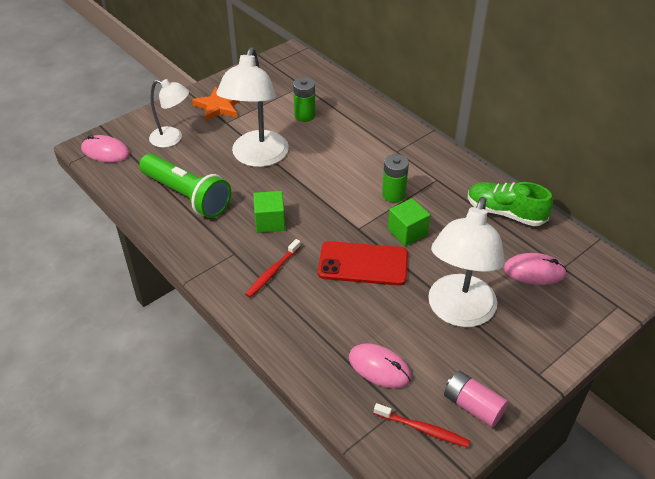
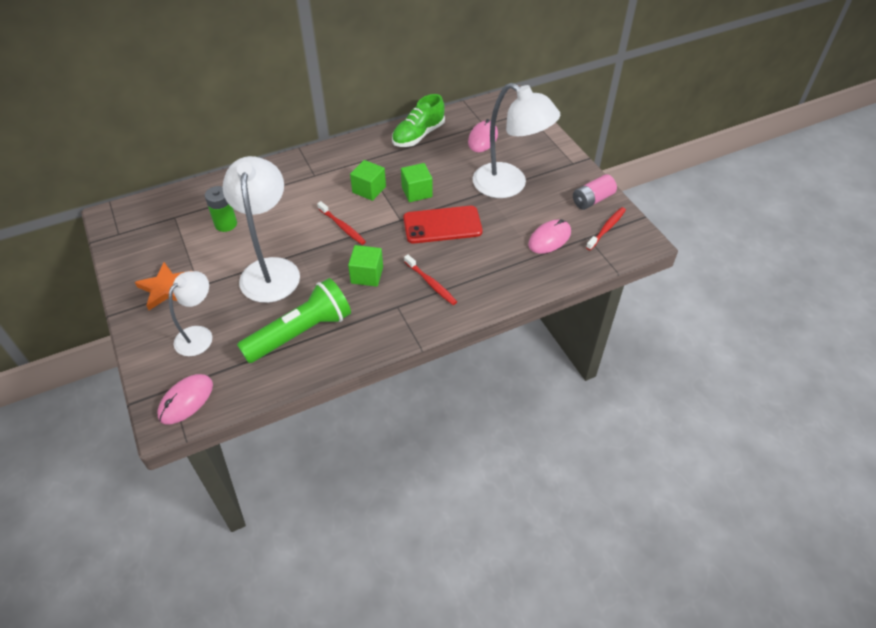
camera: 75 degrees left, 5 degrees up
white lamp [216,47,289,167] -> white lamp turned 120 degrees counterclockwise [222,156,300,303]
red phone [318,241,408,286] -> red phone turned 60 degrees clockwise [403,206,483,244]
green battery [382,154,409,203] -> green cube [350,160,386,201]
none -> red toothbrush [317,201,366,245]

